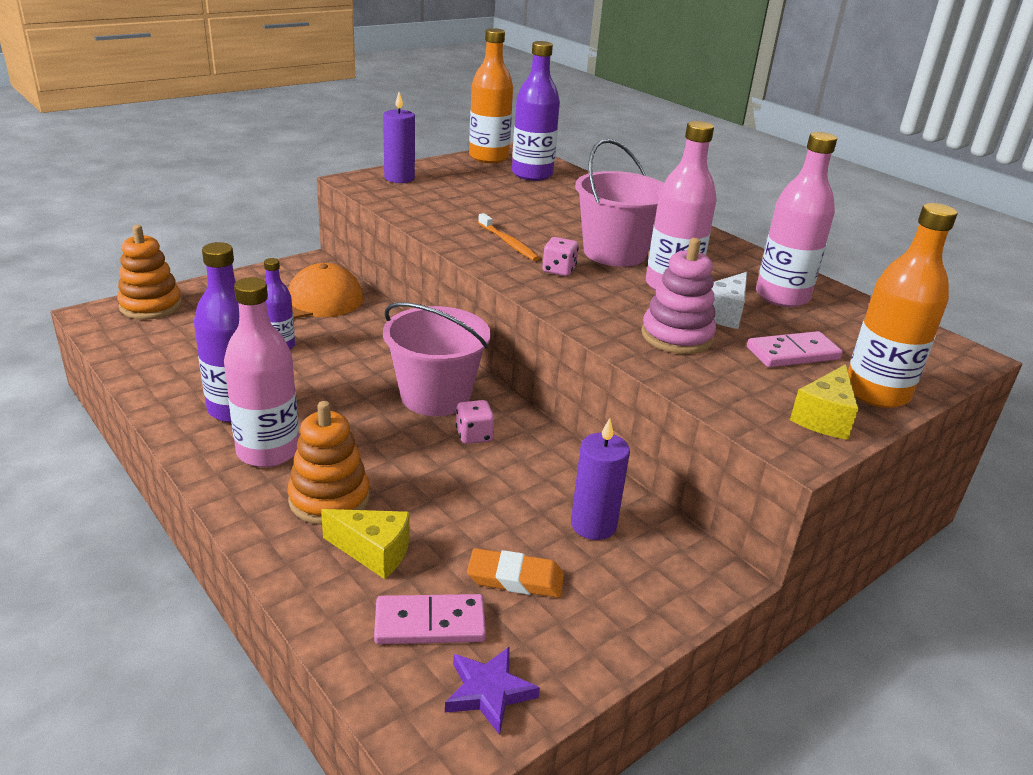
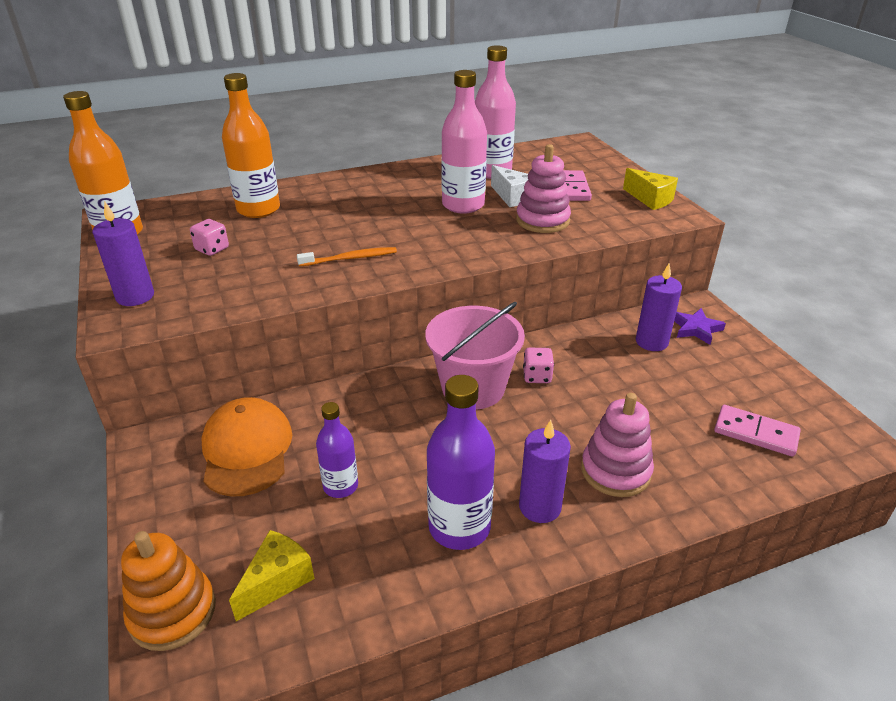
camera: 70 degrees left, 5 degrees up
pink bottle [224,277,299,467] -> purple candle [519,420,571,523]
orange stacking toy [287,401,370,525] -> pink stacking toy [581,393,654,497]
yellow cheese [321,509,409,579] -> yellow cheese moved to [229,530,315,621]
pink domino [374,594,486,644] -> pink domino turned 75 degrees counterclockwise [714,405,801,457]
purple star [445,646,540,735] -> purple star moved to [674,308,726,345]
orange eraser [467,548,564,598] -> none
purple bottle [512,41,560,181] -> none
pink dice [542,237,579,276] -> pink dice moved to [190,219,229,256]
pink bucket [575,139,664,267] -> none
orange bottle [848,203,957,408] -> orange bottle moved to [222,73,280,218]

